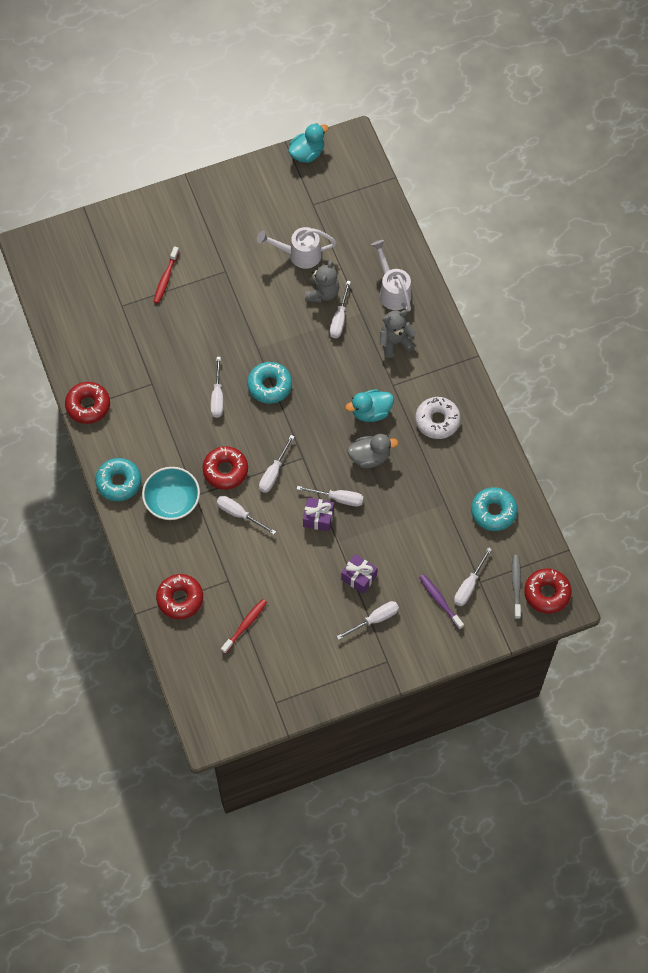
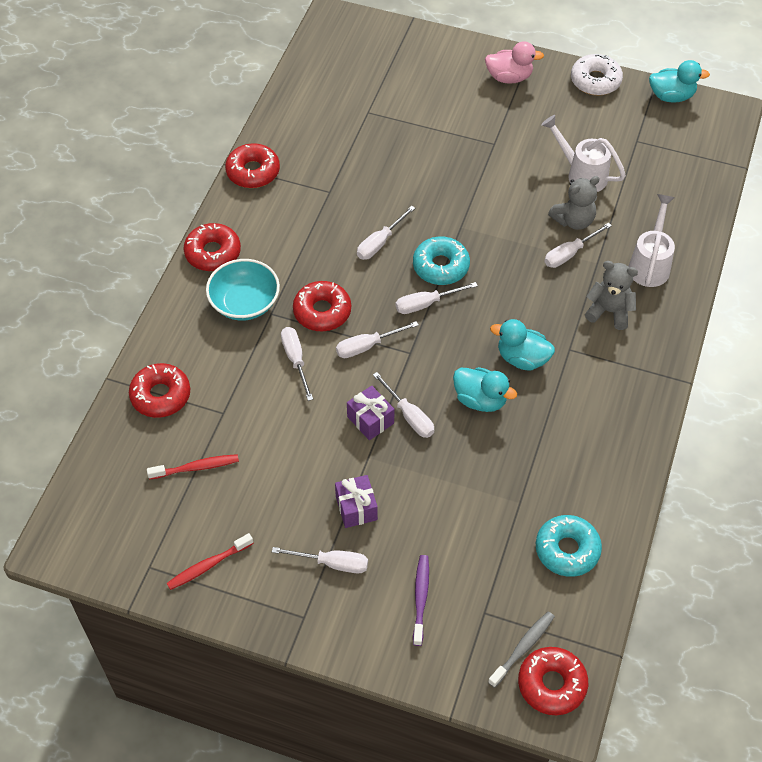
camera: 40 degrees right, 10 degrees down
turquoise donut [95,458,141,501] -> red donut [184,223,241,271]
red toothbrush [154,246,179,304] -> red toothbrush moved to [167,533,254,590]
grey duck [347,434,398,468] -> turquoise duck [453,367,517,412]
white donut [415,397,461,439] -> white donut moved to [571,54,623,96]
white screwdriver [454,547,492,606] -> white screwdriver moved to [396,282,478,314]
none -> pink duck [485,41,544,84]

